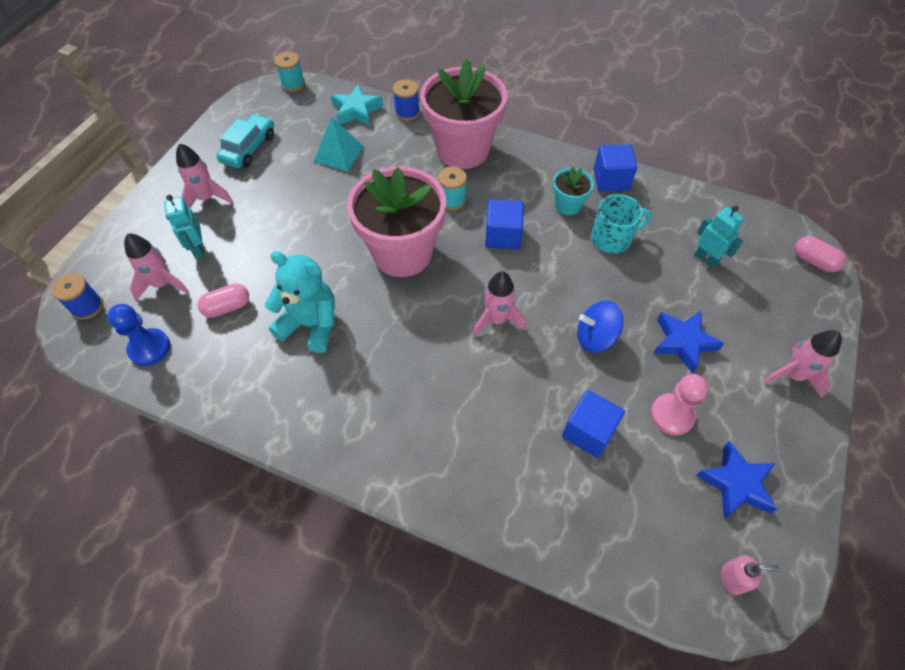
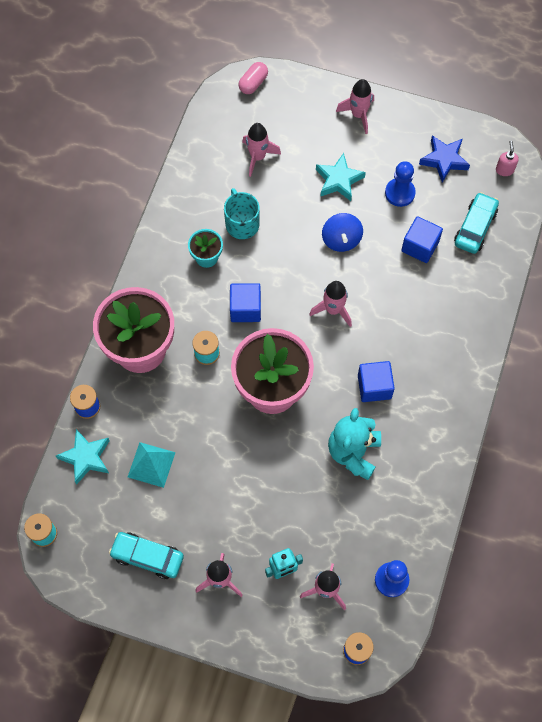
camera: 95 degrees left, 10 degrees up
pink capsule [197,283,249,318] -> none
blue cube [594,144,637,191] -> blue cube moved to [358,361,395,402]
pink pawn [651,374,708,435] -> blue pawn [385,161,416,207]
blue star [653,311,724,374] -> turquoise star [316,153,366,201]
turquoise robot [694,205,744,268] -> pink rocket [242,123,281,177]
none -> turquoise car [454,192,499,254]

